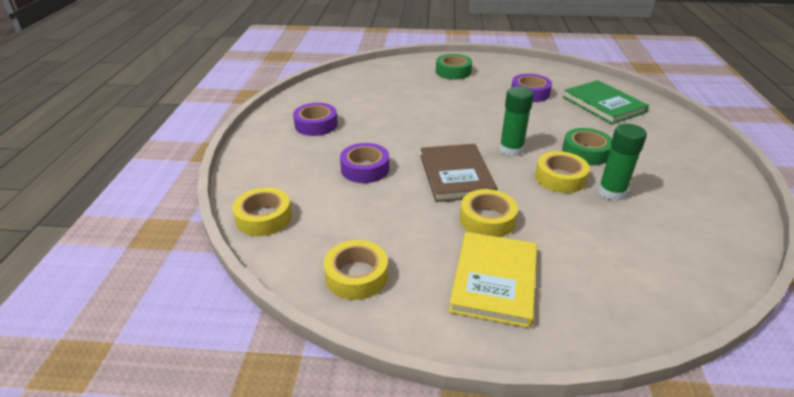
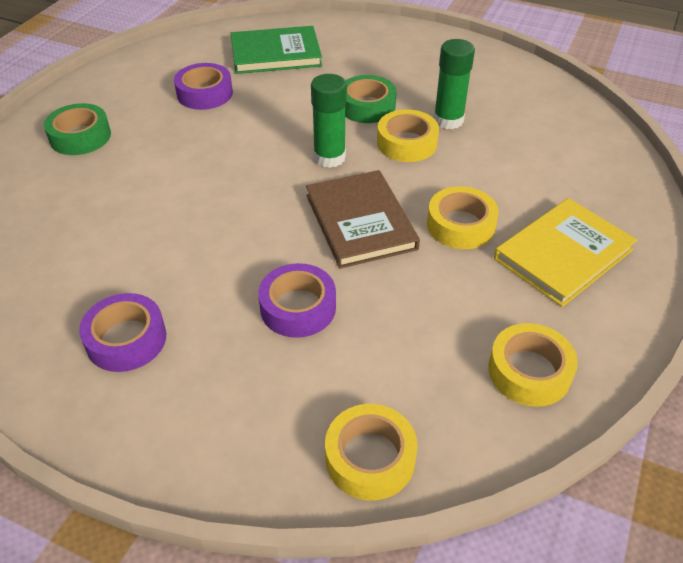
camera: 70 degrees left, 10 degrees up
brown book [420,144,498,202] -> brown book turned 60 degrees clockwise [306,170,420,269]
yellow book [449,232,537,328] -> yellow book turned 75 degrees counterclockwise [494,198,637,307]

